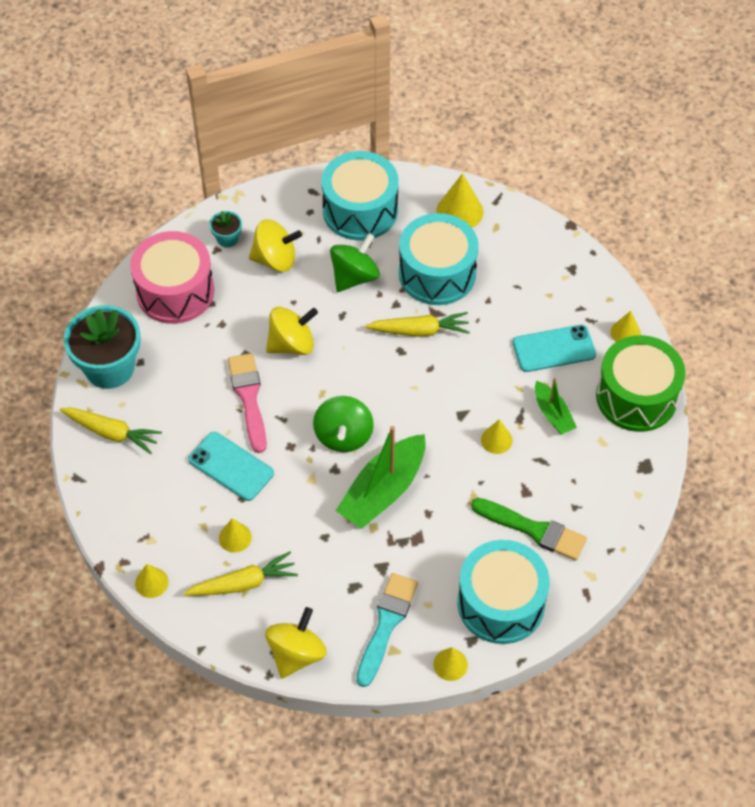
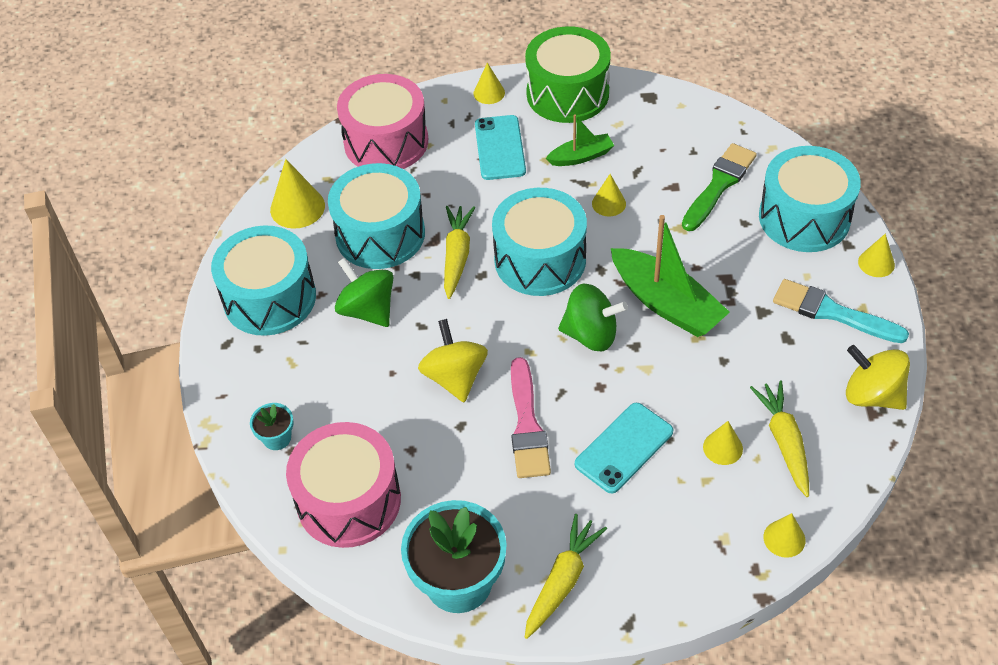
camera: 80 degrees left, 5 degrees down
pink brush [228,353,267,453] -> pink brush turned 90 degrees counterclockwise [511,357,551,478]
yellow spinning top [249,219,302,272] -> none
none -> pink drum [337,74,428,169]
none -> turquoise drum [492,188,587,296]

